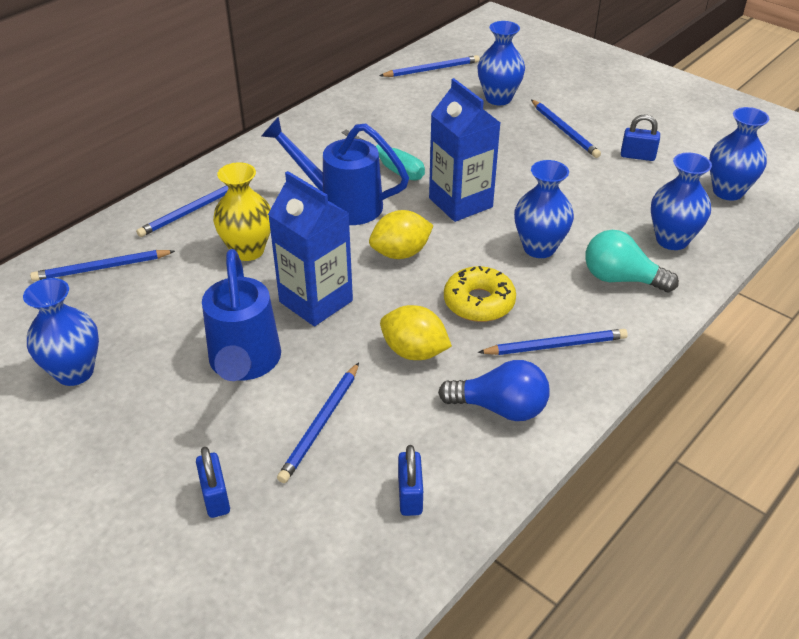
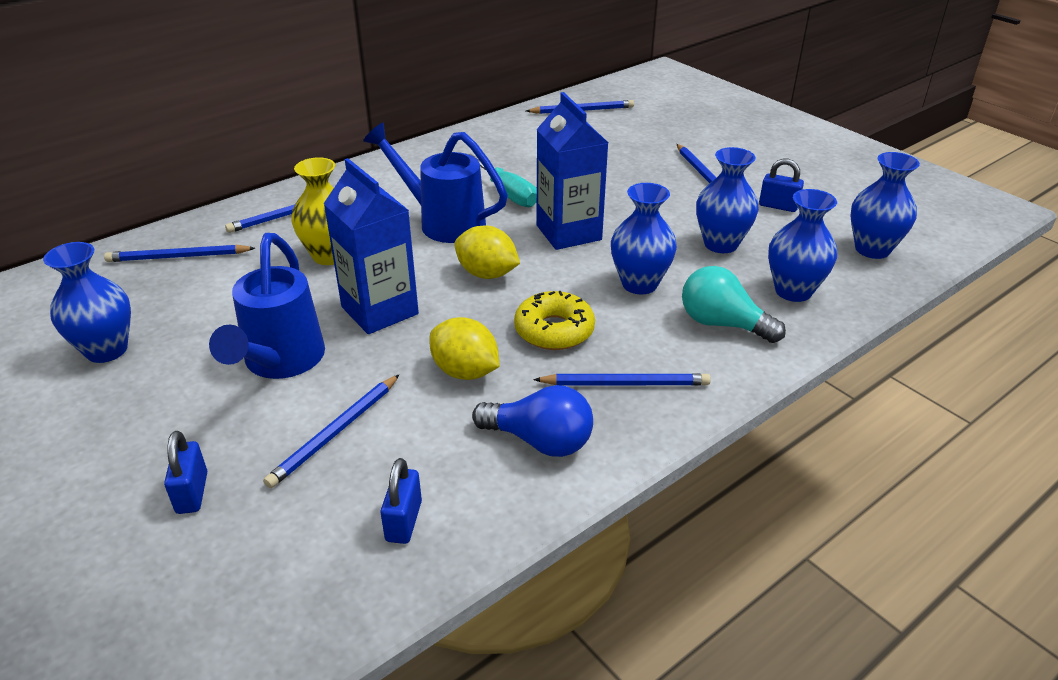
camera: 10 degrees right, 5 degrees down
yellow lemon [369,210,434,259] -> yellow lemon turned 45 degrees clockwise [454,225,520,279]
blue vase [477,21,525,105] -> blue vase moved to [696,147,759,253]

